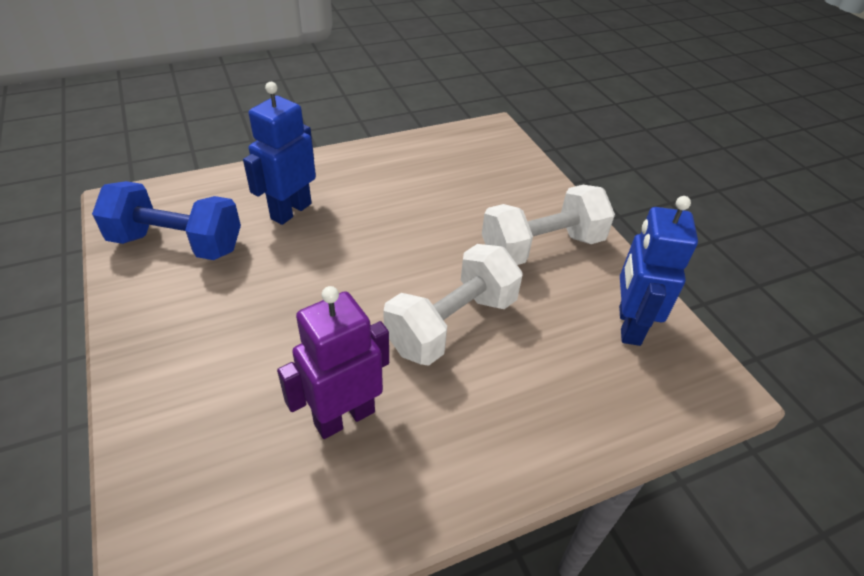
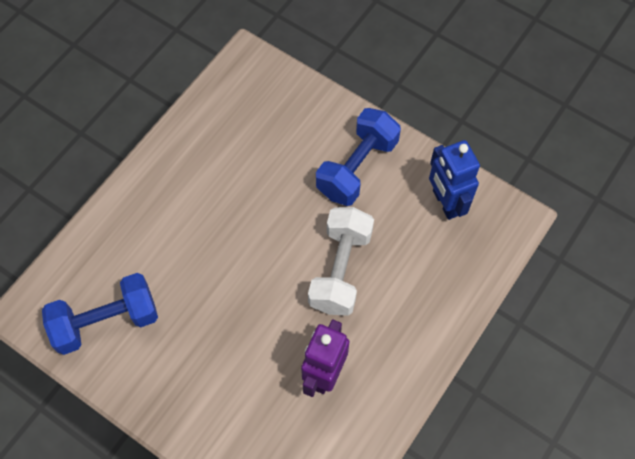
camera: 30 degrees left, 20 degrees up
blue robot [243,82,316,225] -> none
white dumbbell [482,185,615,265] -> blue dumbbell [316,108,401,206]

